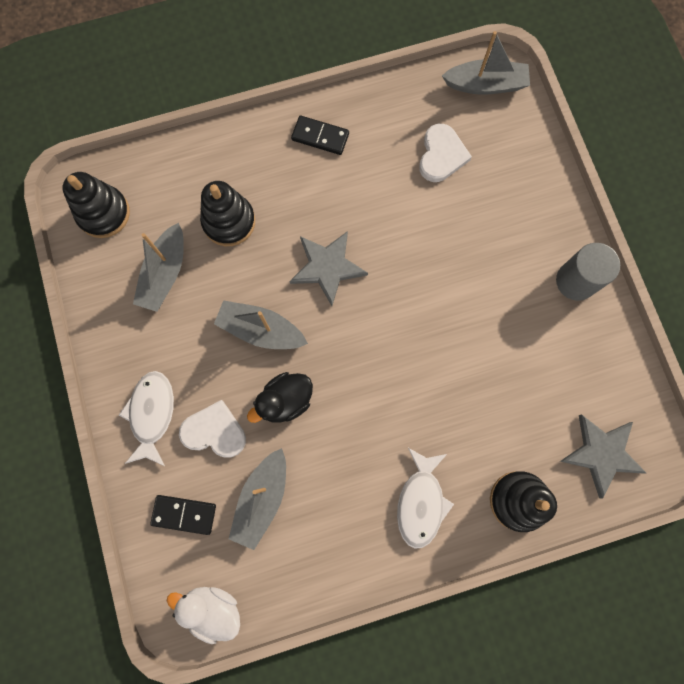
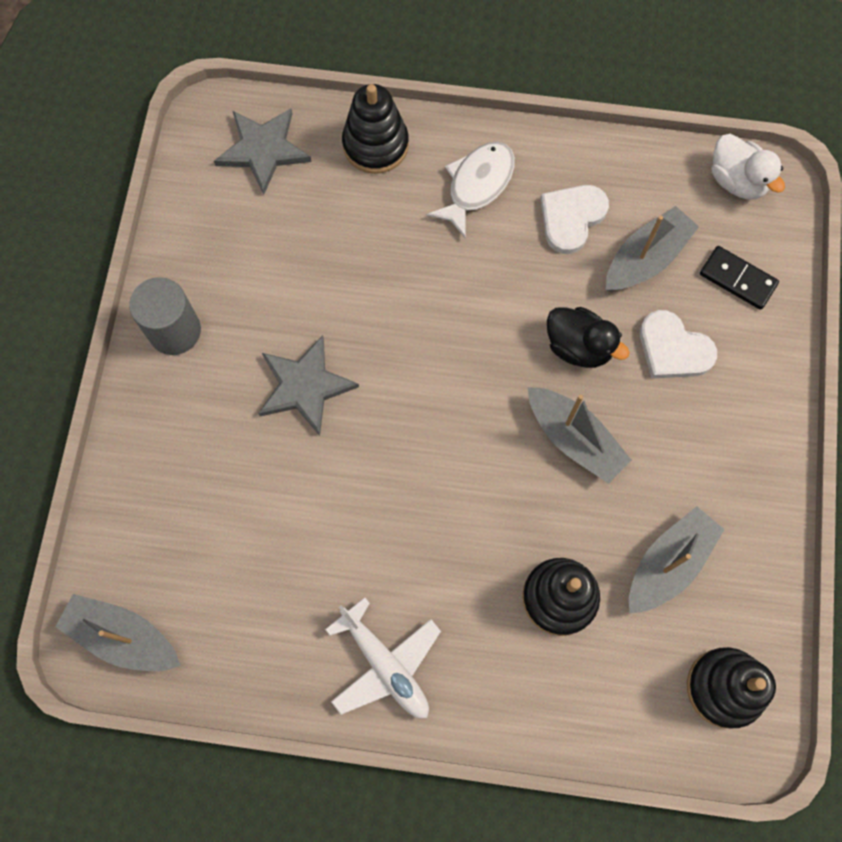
camera: 155 degrees left, 5 degrees down
white fish [119,371,174,466] -> none
black duck [247,372,313,423] -> black duck turned 45 degrees clockwise [547,307,630,368]
grey star [289,231,368,306] -> grey star moved to [258,335,359,436]
black domino [291,116,349,155] -> white plane [325,597,441,718]
white heart [419,124,472,182] -> white heart moved to [541,185,609,254]

